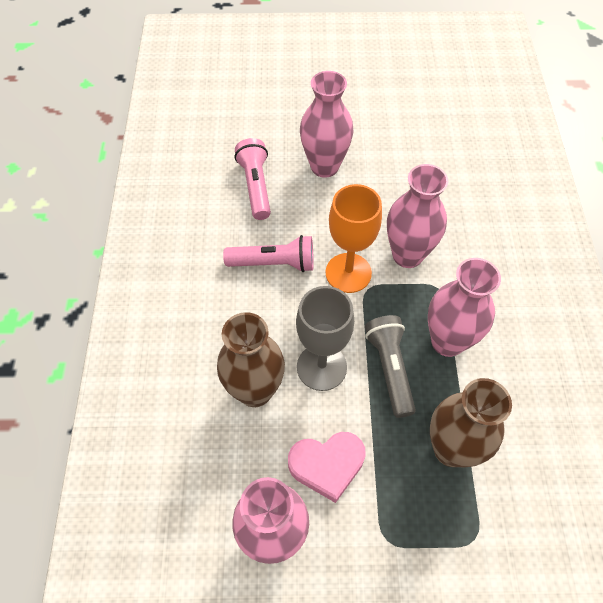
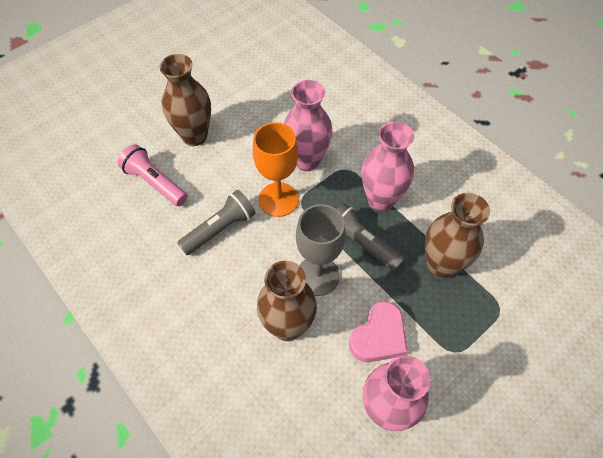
camera: 40 degrees left, 0 degrees up
pink flashlight [223,235,314,272] -> grey flashlight [177,190,256,255]
pink vase [300,71,354,178] -> brown vase [160,54,211,146]

